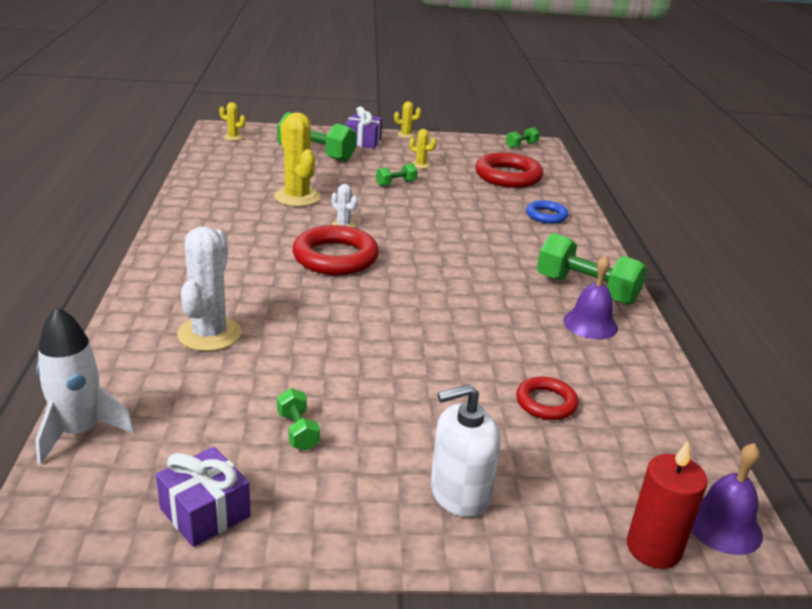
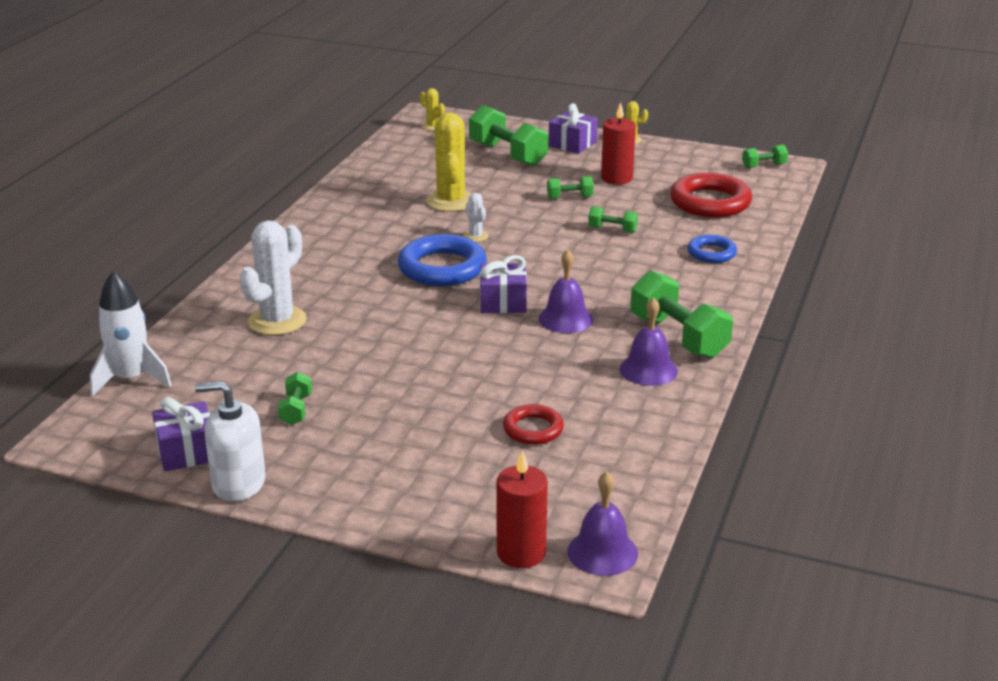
camera: 25 degrees right, 0 degrees up
red ring [293,225,379,275] -> blue ring [398,234,487,286]
yellow cactus [409,129,437,169] -> red candle [601,102,636,185]
white soap dispenser [431,384,501,517] -> white soap dispenser moved to [195,381,266,502]
none -> purple gift [480,255,527,313]
none -> purple bell [538,249,593,333]
none -> green dumbbell [588,206,638,233]

